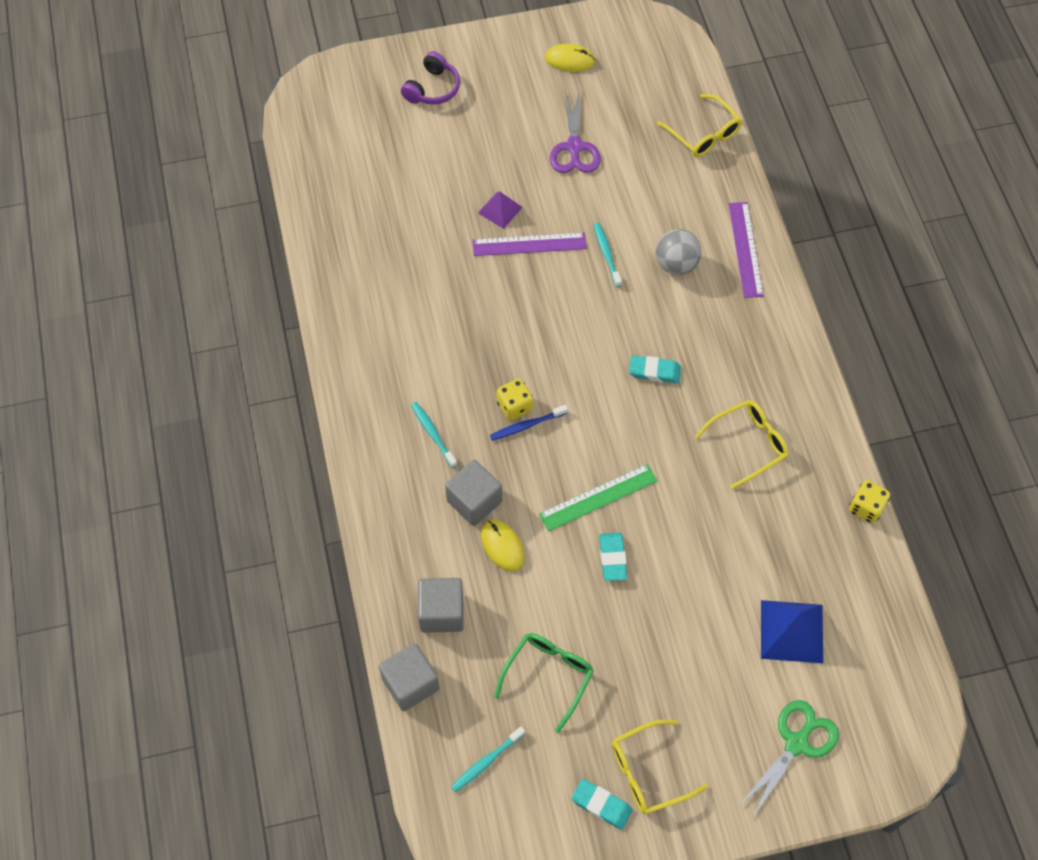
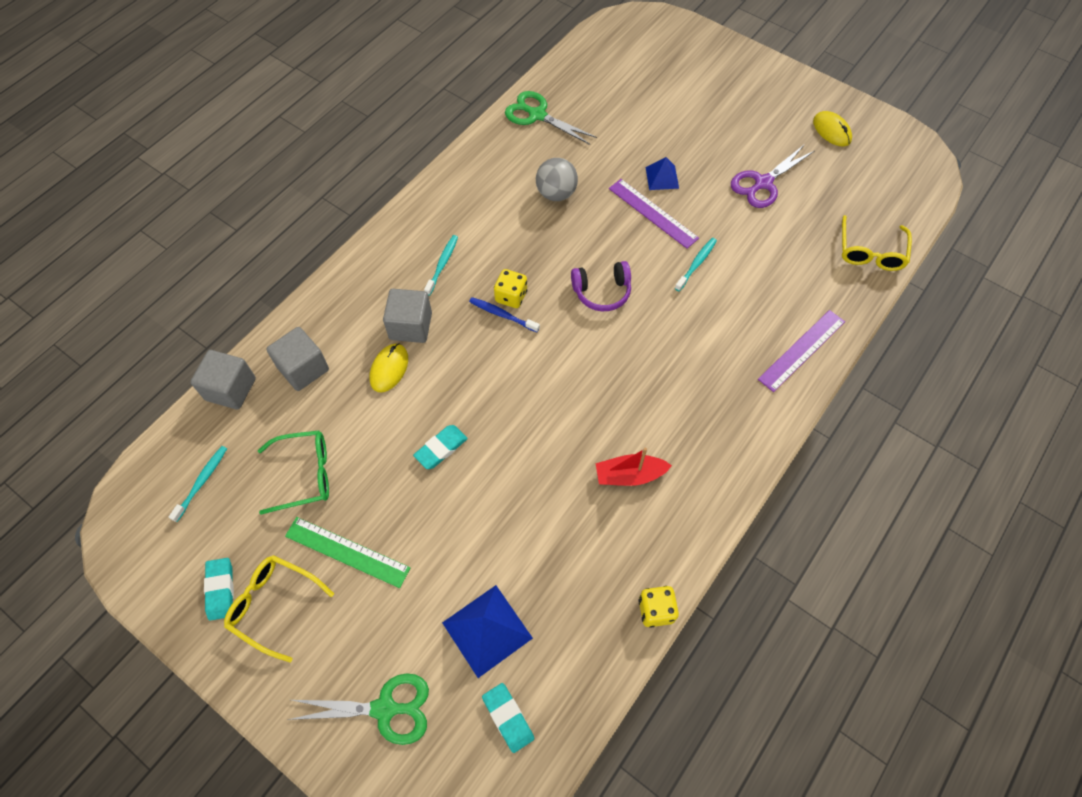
camera: 50 degrees right, 0 degrees up
purple headphones [401,51,460,105] -> purple headphones moved to [571,261,631,311]
turquoise toothbrush [451,726,525,792] -> turquoise toothbrush turned 105 degrees clockwise [169,446,227,522]
purple pyramid [478,191,523,229] -> blue pyramid [646,157,679,190]
green ruler [539,464,658,531] -> green ruler moved to [285,517,410,588]
turquoise eraser [629,355,681,383] -> turquoise eraser moved to [482,683,534,753]
grey ball [656,229,702,275] -> grey ball moved to [536,158,578,201]
yellow glasses [695,400,789,489] -> red boat [596,448,672,486]
none -> green scissors [505,91,597,145]

